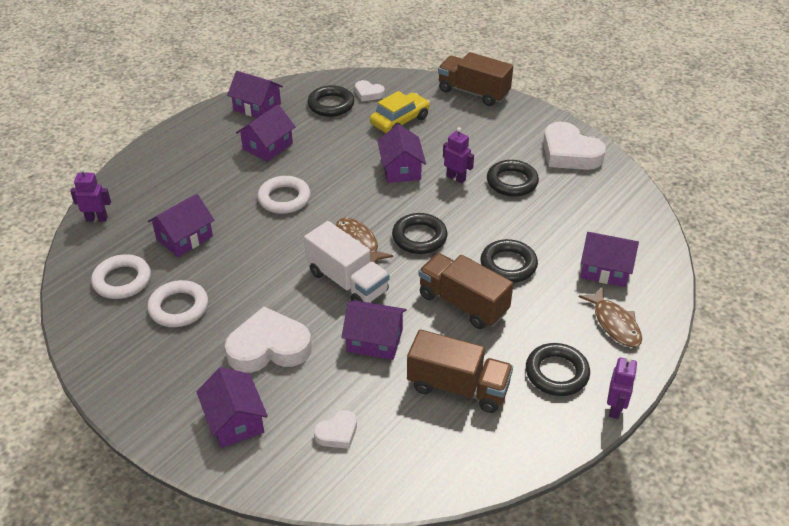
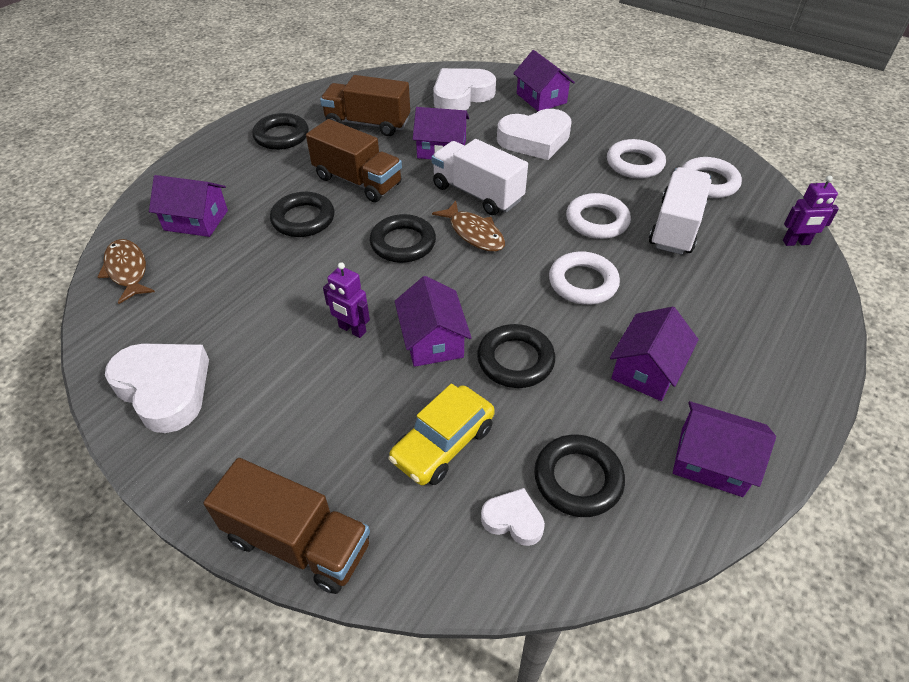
camera: 175 degrees right, 5 degrees up
purple house [148,194,214,257] -> white truck [649,167,712,255]
white heart [314,410,357,449] -> white heart [433,68,496,110], size x1.98
black ring [487,160,539,197] -> black ring moved to [477,324,555,388]
brown fish [579,287,642,347] -> brown fish moved to [98,239,155,304]
purple robot [607,356,637,419] -> none
none -> white ring [566,193,631,239]

